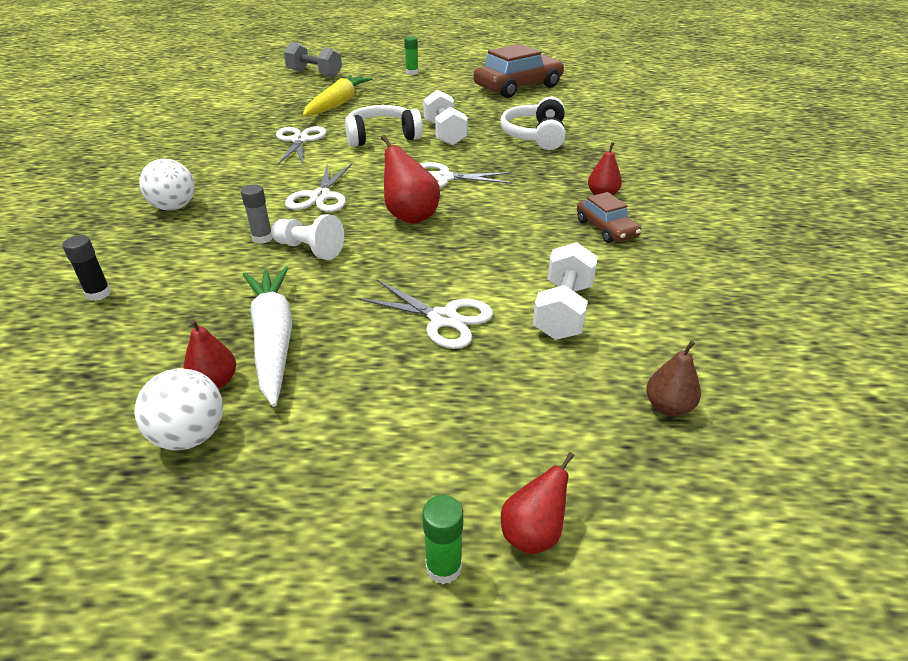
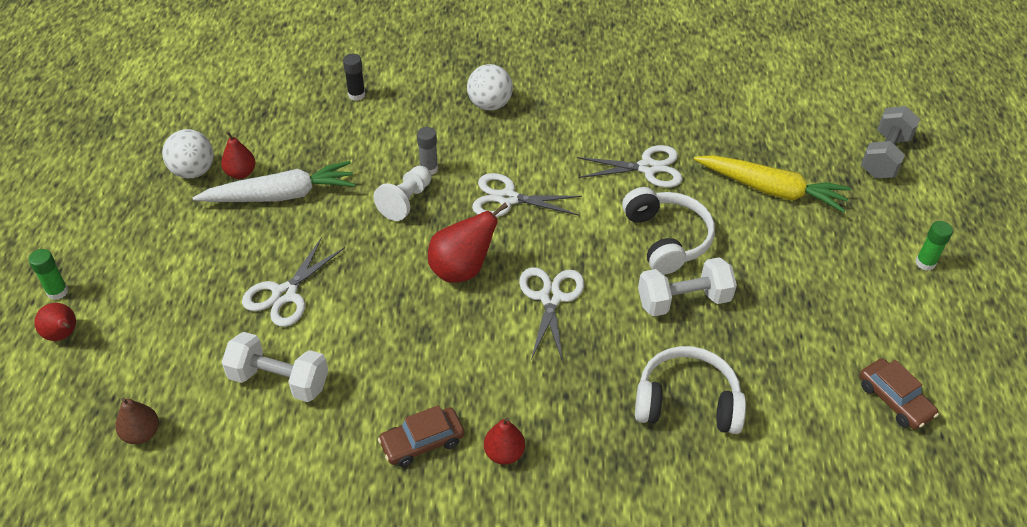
camera: 90 degrees right, 10 degrees up
brown car [473,44,564,98] -> brown car [859,358,939,430], size x0.52

